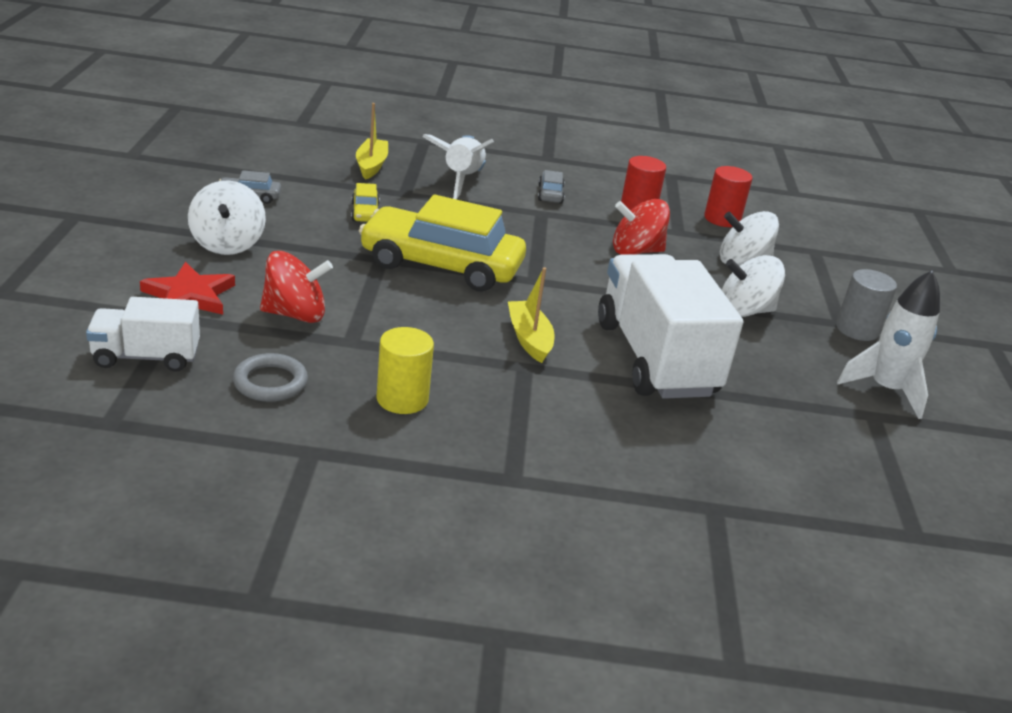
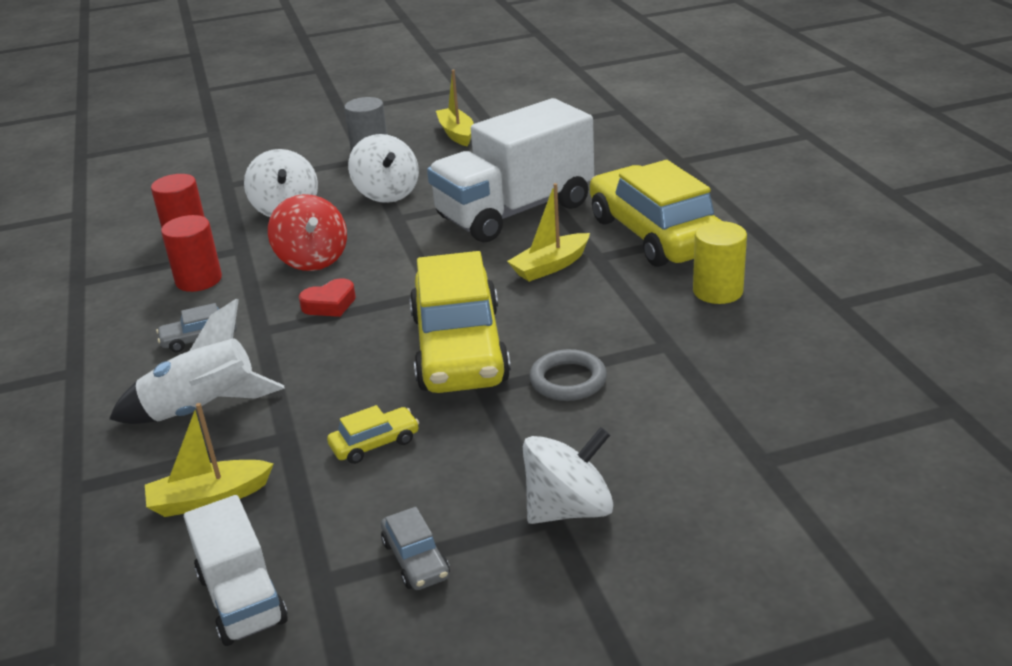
camera: 105 degrees left, 0 degrees up
white truck [86,297,200,372] -> white truck moved to [184,495,288,646]
red star [140,262,235,315] -> none
grey ring [233,353,308,402] -> grey ring moved to [529,349,607,401]
red spinning top [260,251,333,323] -> none
white rocket [837,270,940,419] -> yellow boat [436,69,474,146]
none -> red heart [299,278,356,317]
none -> yellow car [590,160,722,267]

